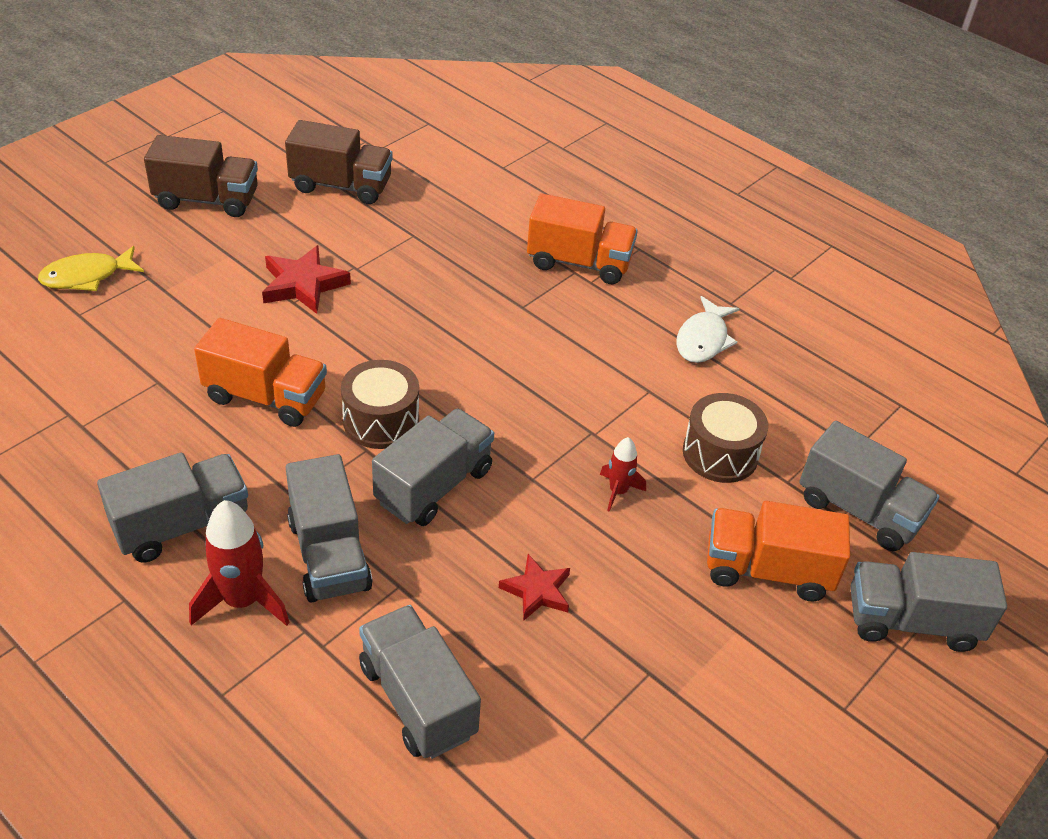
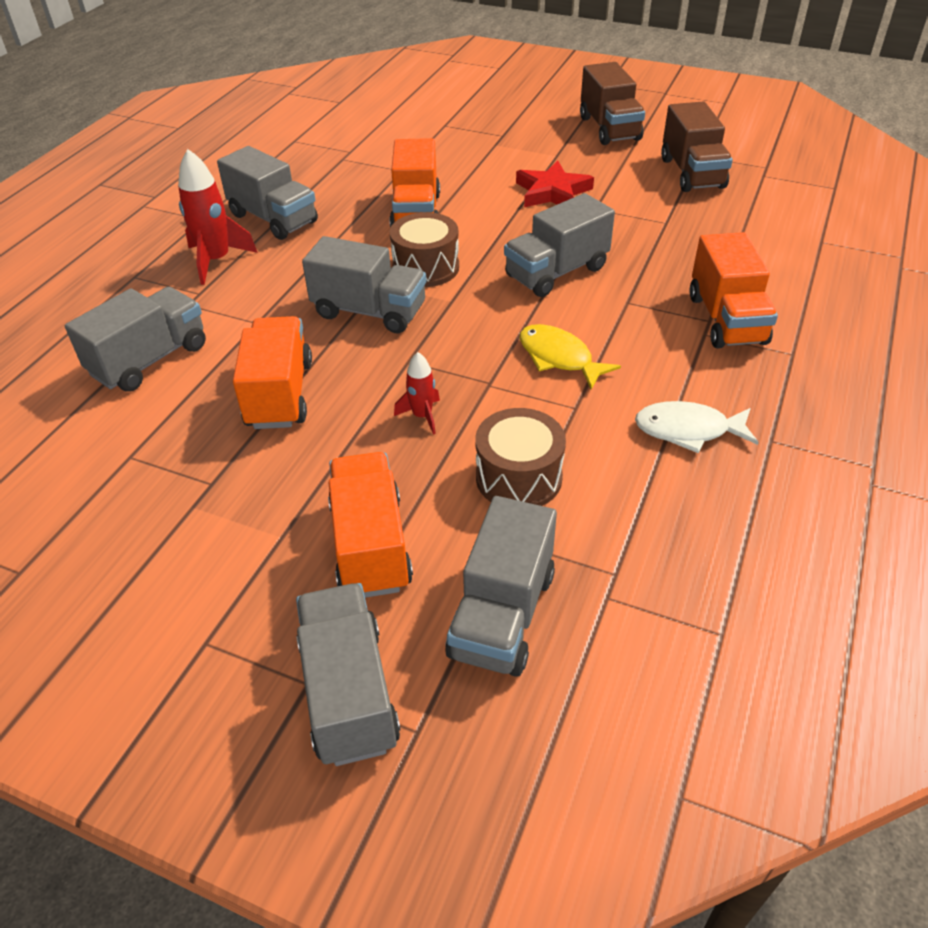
camera: 75 degrees right, 0 degrees up
yellow fish [38,246,144,291] -> yellow fish moved to [520,324,621,390]
grey truck [286,454,373,603] -> grey truck moved to [504,193,615,297]
red star [499,554,570,621] -> orange truck [233,316,312,429]

